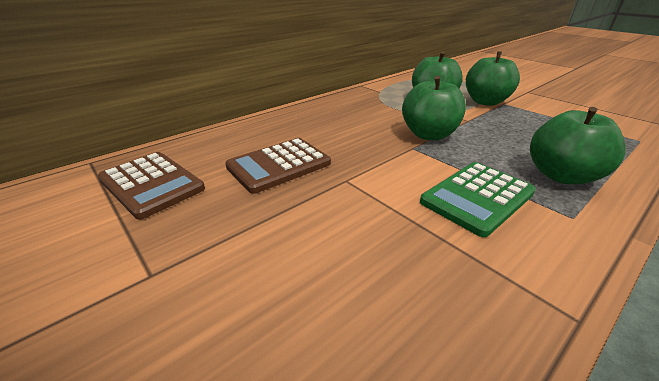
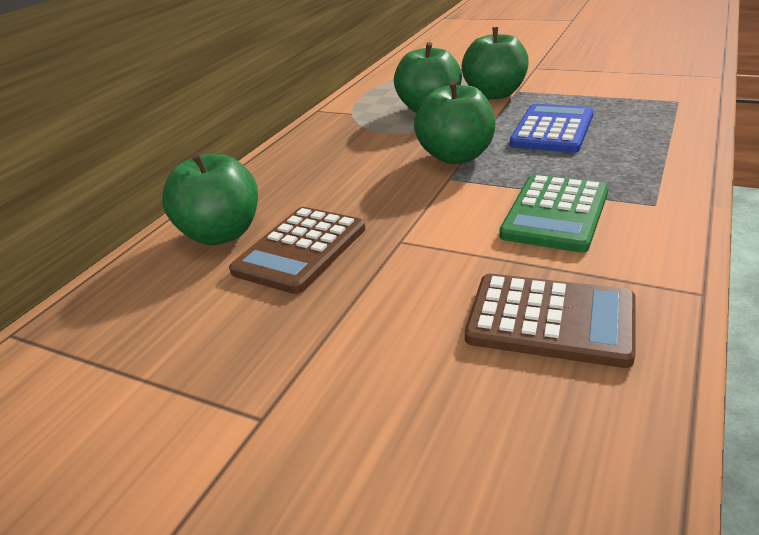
camera: 20 degrees left, 0 degrees up
brown calculator [98,152,205,220] -> brown calculator moved to [465,274,636,368]
green apple [530,107,625,184] -> green apple moved to [162,152,258,245]
none -> blue calculator [510,104,594,153]

